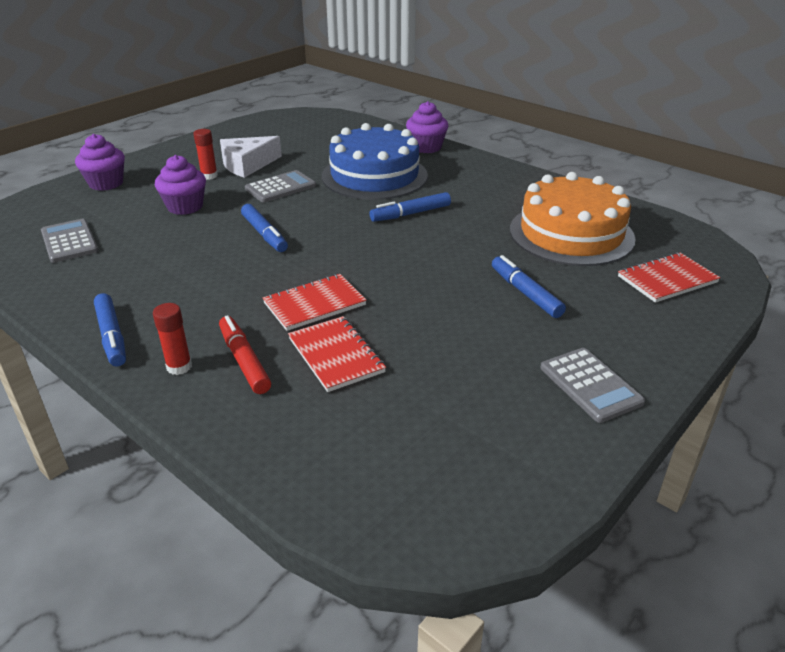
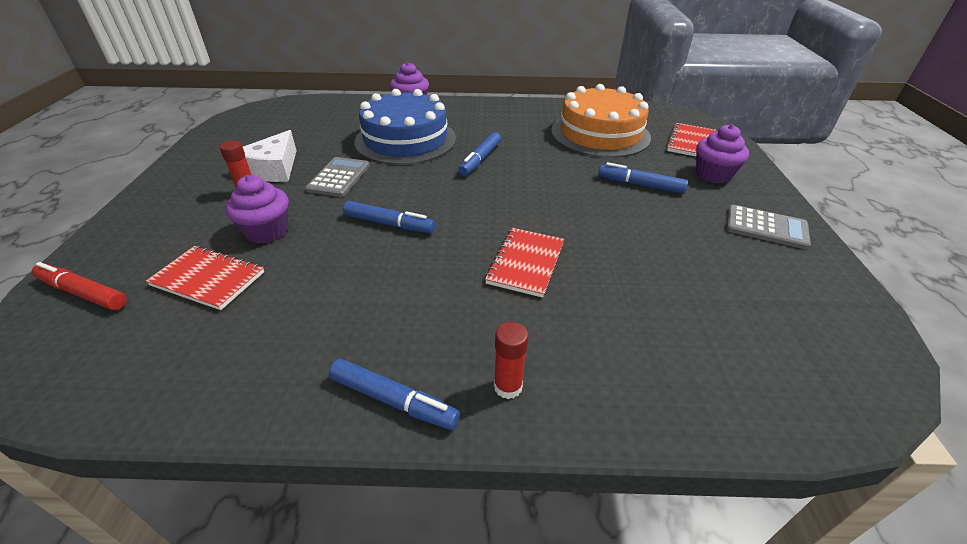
camera: 40 degrees left, 5 degrees up
grey calculator [41,219,98,263] -> none
purple cupcake [75,134,125,191] -> purple cupcake moved to [696,124,749,184]
red marker [219,315,271,394] -> red marker moved to [32,262,127,310]
red notebook [288,316,386,392] -> red notebook moved to [146,246,264,310]

